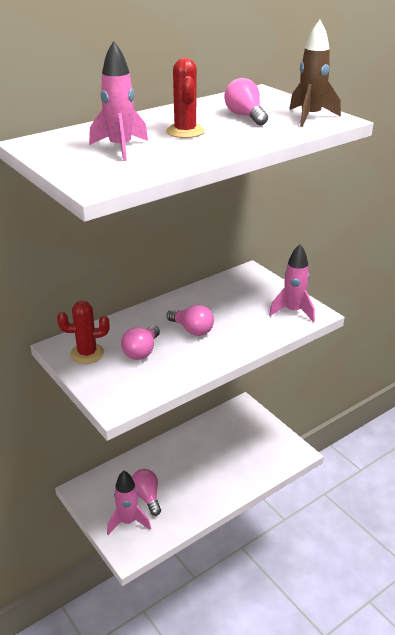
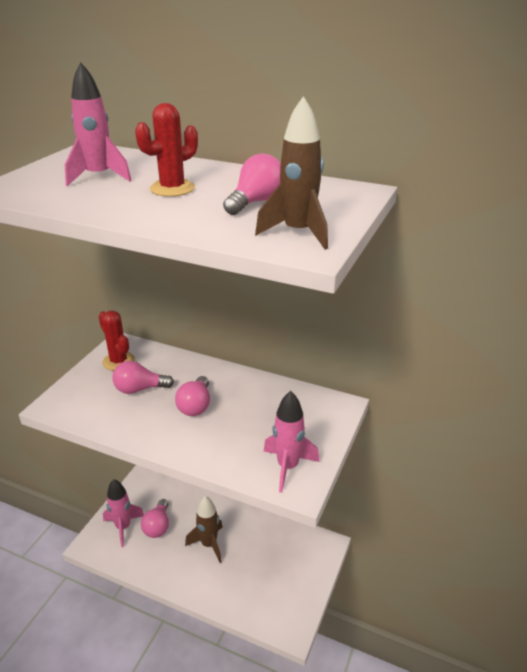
camera: 60 degrees right, 0 degrees up
pink light bulb [132,469,161,516] -> pink light bulb turned 150 degrees clockwise [141,499,169,538]
none -> brown rocket [185,496,223,563]

